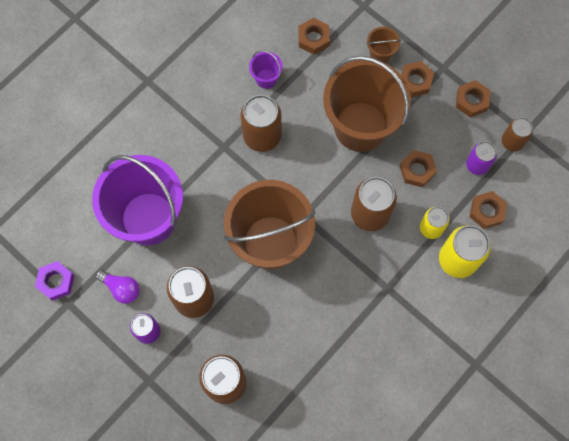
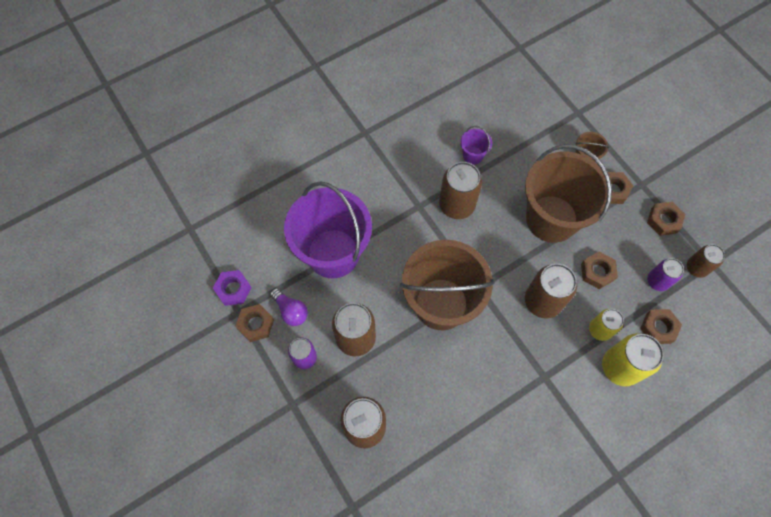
camera: 15 degrees right, 5 degrees down
brown nut [298,18,330,55] -> brown nut moved to [235,304,274,342]

